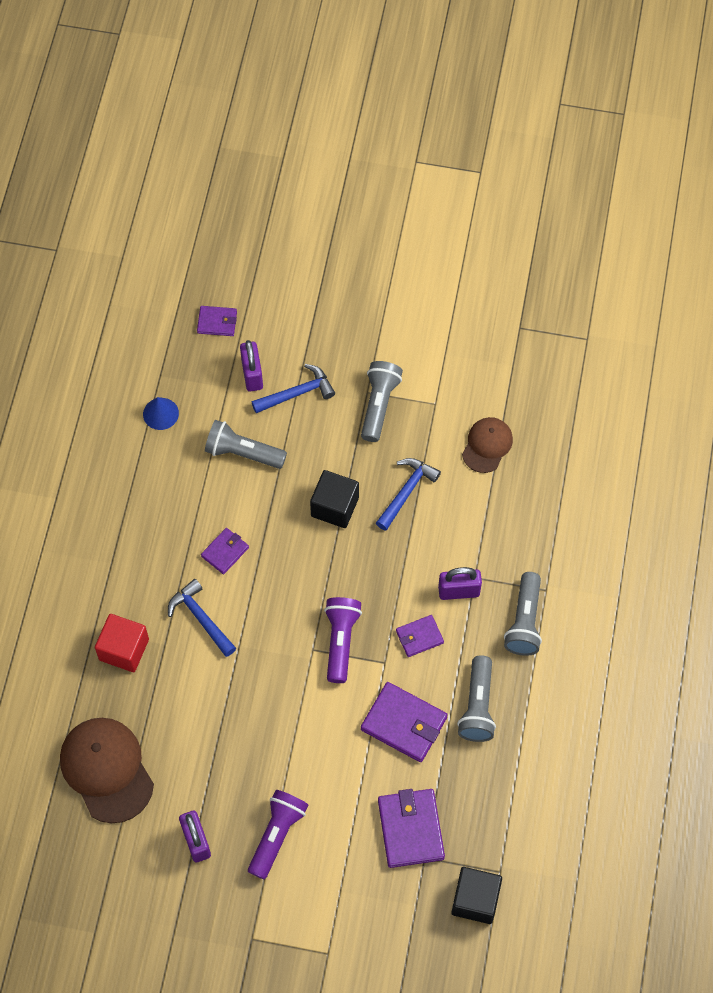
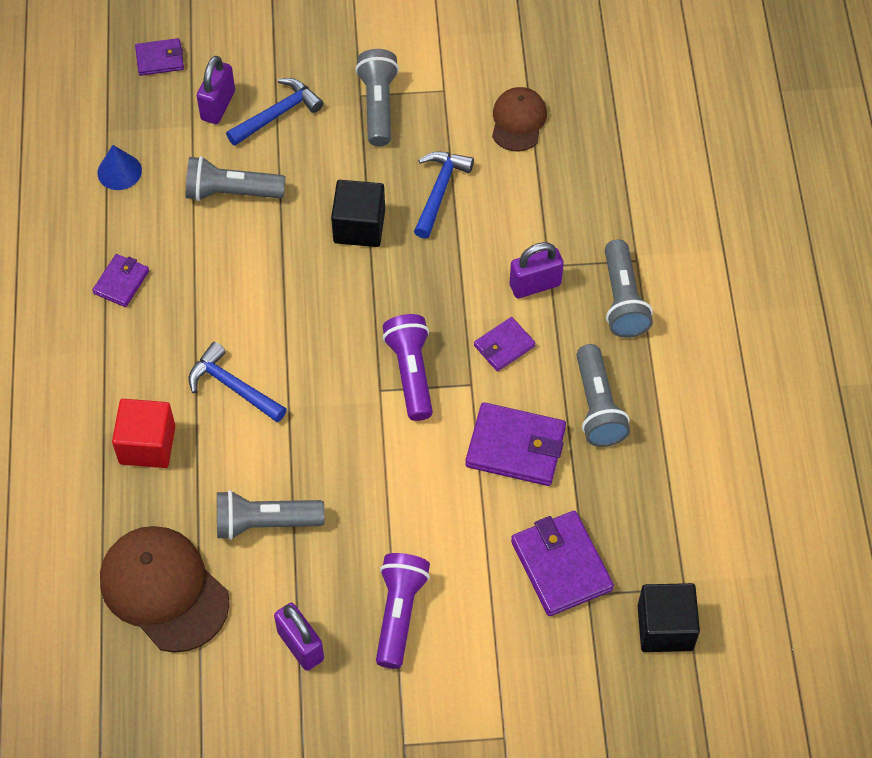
camera: 15 degrees left, 5 degrees down
purple wallet [201,528,249,574] -> purple wallet moved to [92,254,149,307]
purple padlock [240,340,263,392] -> purple padlock turned 45 degrees clockwise [197,56,235,124]
none -> grey flashlight [217,490,325,540]

